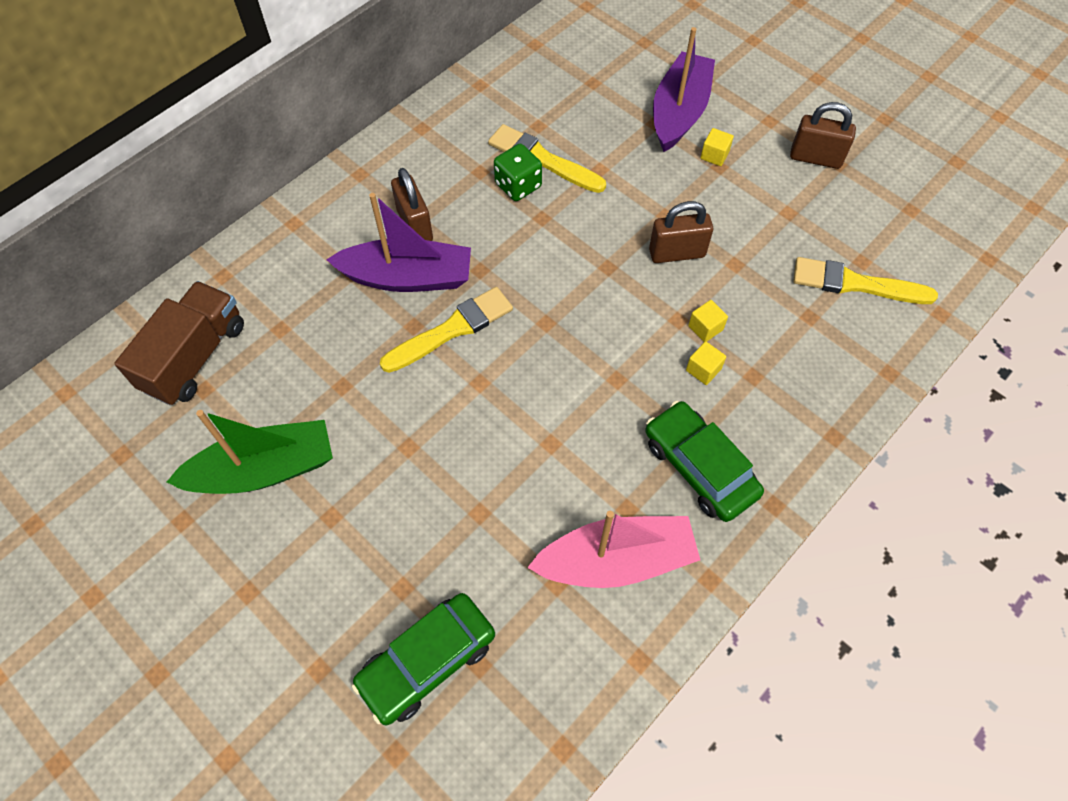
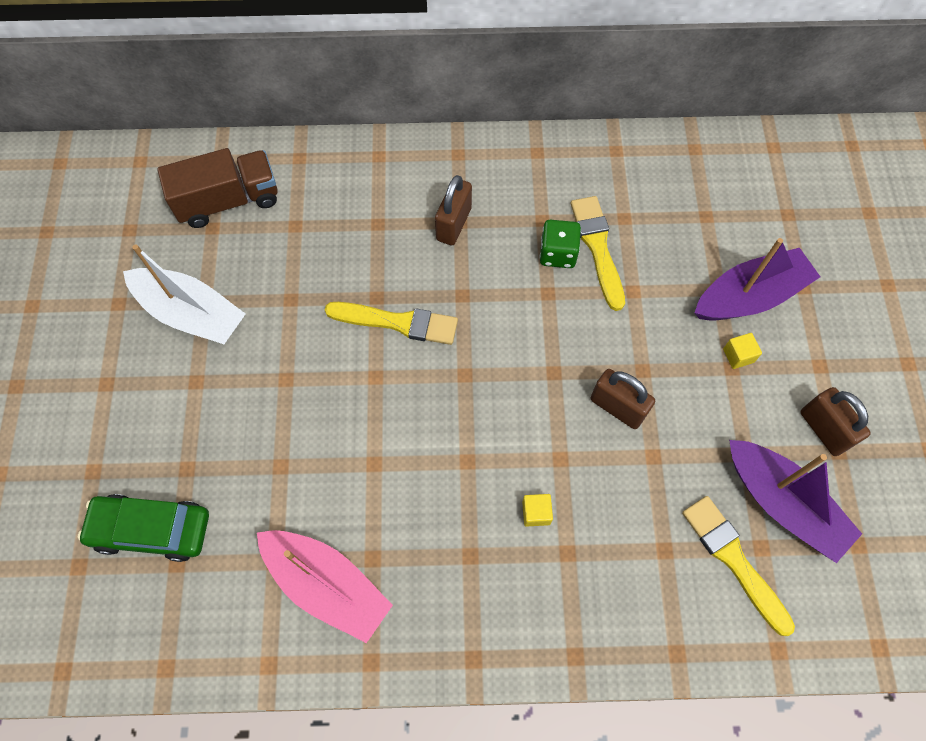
camera: 45 degrees right, 5 degrees up
green boat [167,410,333,494] -> white boat [123,244,245,344]
purple boat [326,193,471,292] -> purple boat moved to [729,440,862,563]
green car [645,401,764,522] -> none
yellow cube [688,300,728,342] -> none

